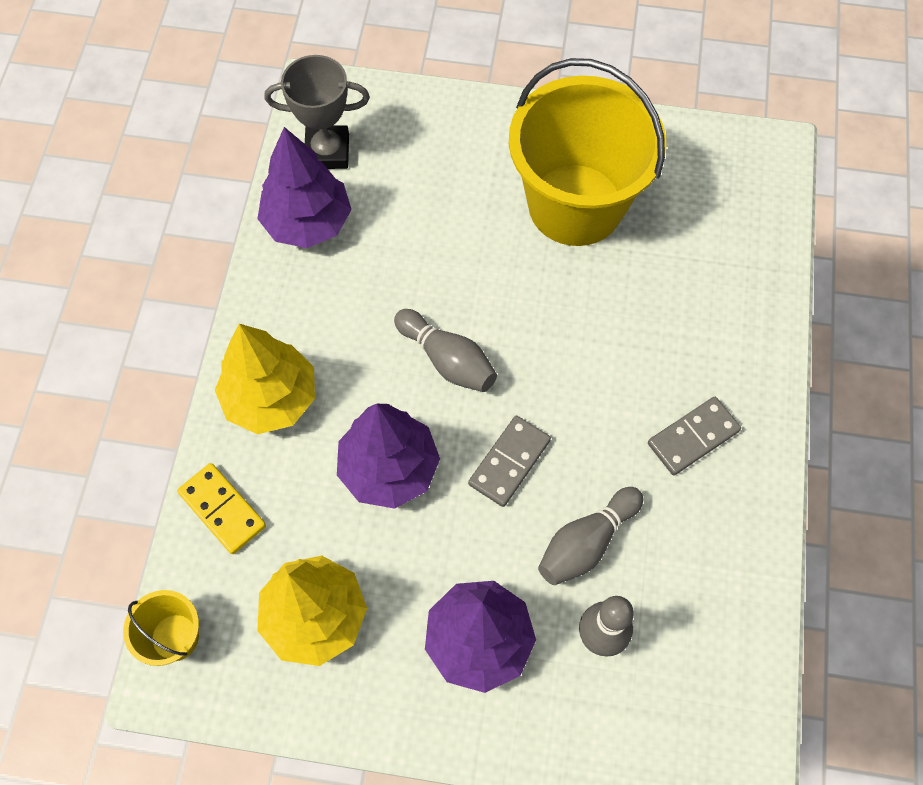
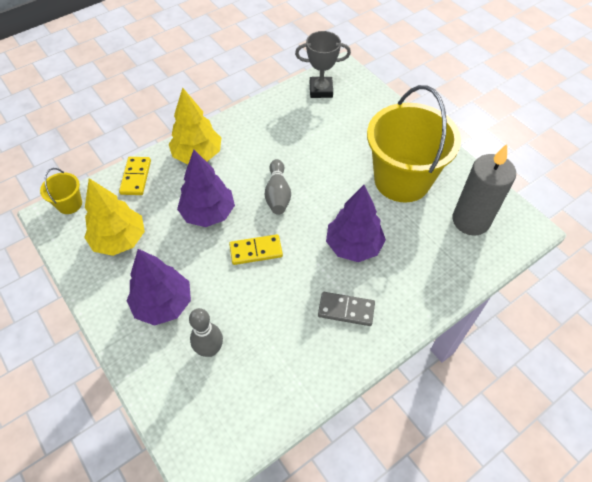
camera: 45 degrees right, 10 degrees down
purple tree [257,127,352,248] -> purple tree moved to [326,185,386,262]
grey trophy [265,55,370,169] -> grey trophy turned 45 degrees counterclockwise [295,31,351,98]
grey domino [468,416,551,507] -> yellow domino [229,234,283,265]
grey bowling pin [538,487,643,585] -> none
none -> grey candle [452,144,516,236]

